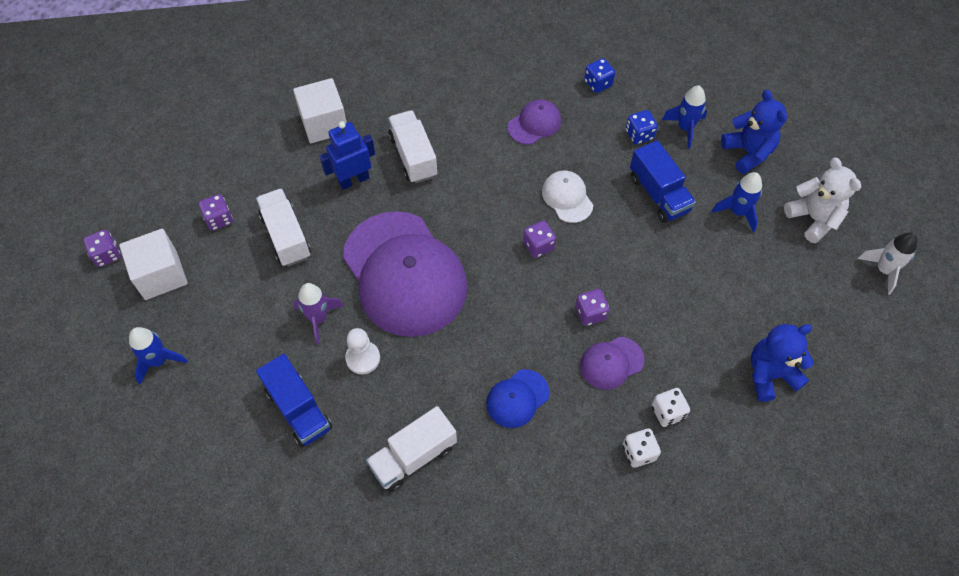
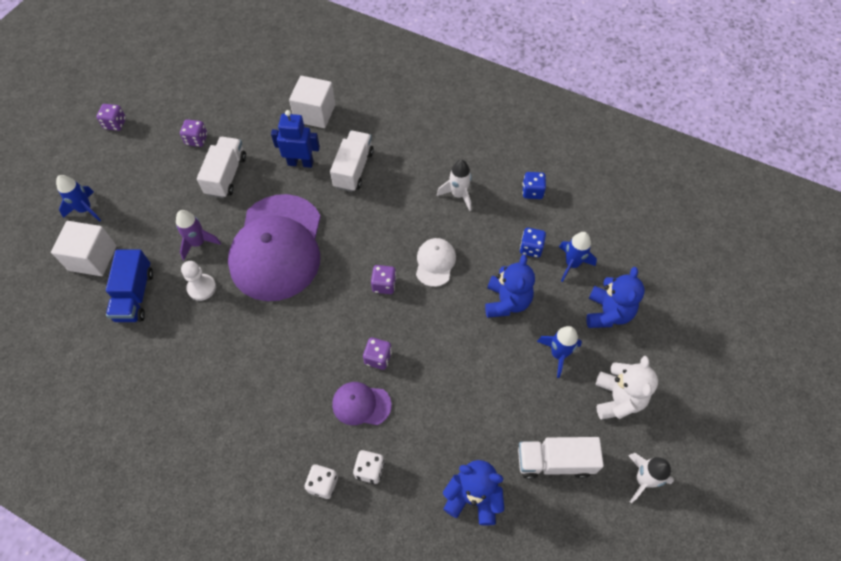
camera: 35 degrees right, 0 degrees up
white cube [119,229,188,300] -> white cube moved to [51,221,117,276]
white truck [366,406,457,492] -> white truck moved to [518,437,604,479]
blue cap [486,369,550,428] -> none
purple cap [508,100,561,145] -> white rocket [437,160,472,211]
blue truck [630,140,696,223] -> blue teddy bear [485,255,535,318]

